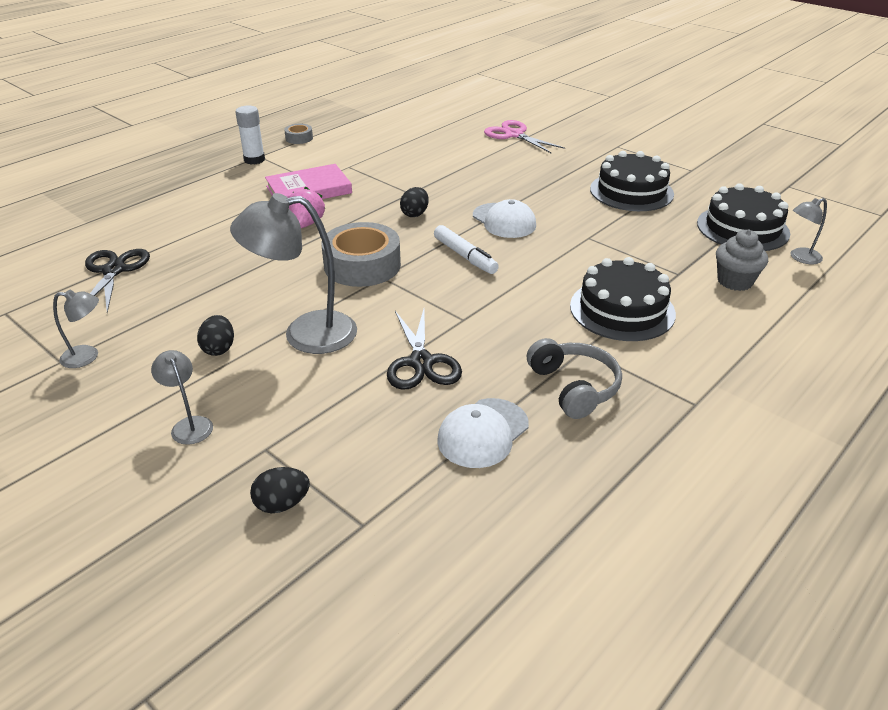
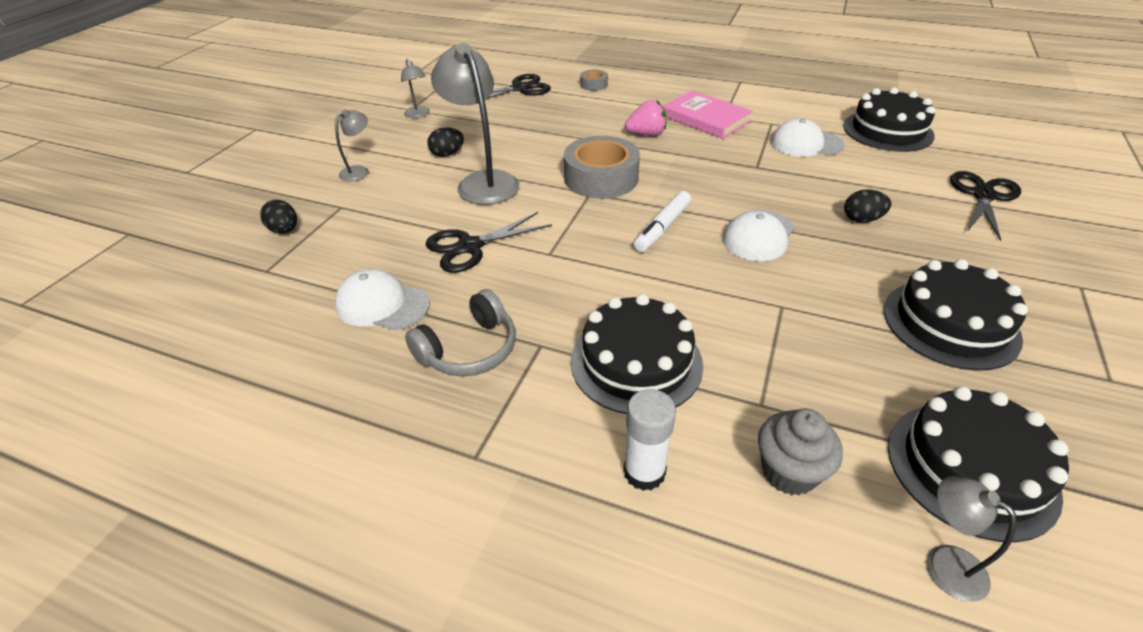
camera: 70 degrees right, 5 degrees up
white glue stick [235,106,265,165] -> white glue stick moved to [624,389,676,491]
grey tape [284,124,313,144] -> grey tape moved to [580,70,608,91]
black egg [400,187,429,217] -> black egg moved to [844,189,891,223]
pink scissors [484,120,565,153] -> black scissors [950,171,1021,241]
none -> white cap [771,118,845,157]
none -> black cake [843,87,935,152]

